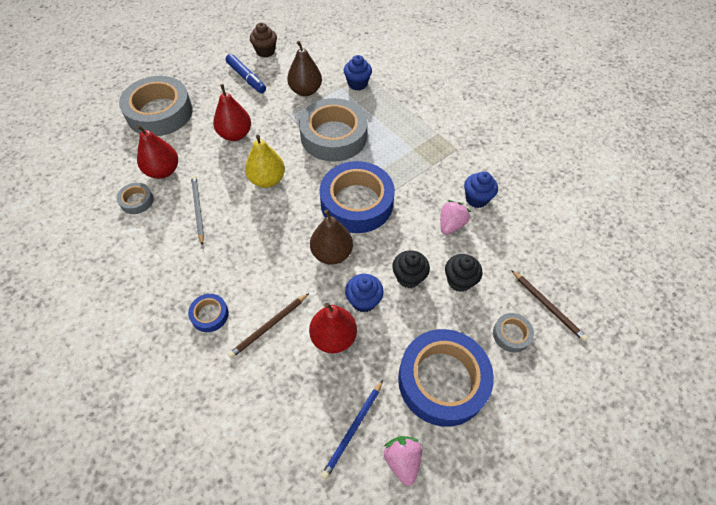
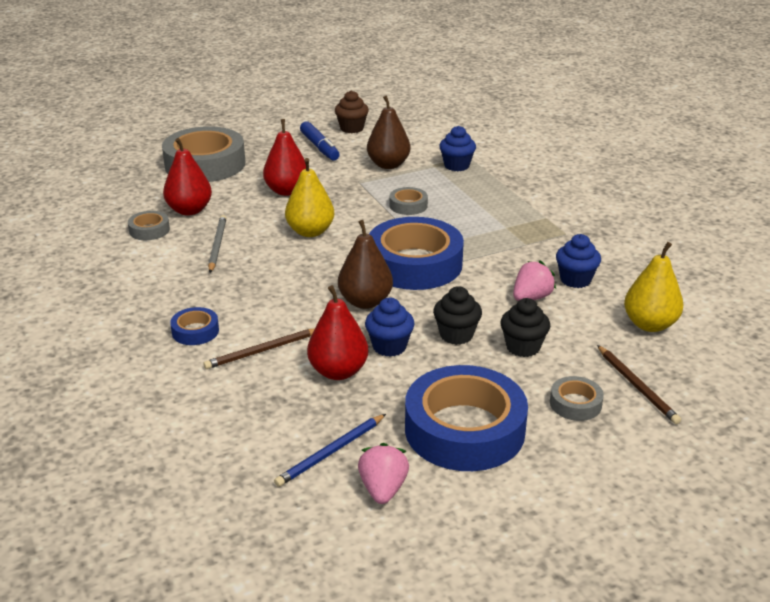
camera: 15 degrees right, 25 degrees down
grey tape [299,98,368,162] -> grey tape [389,187,428,215], size x0.44
none -> yellow pear [624,242,683,332]

